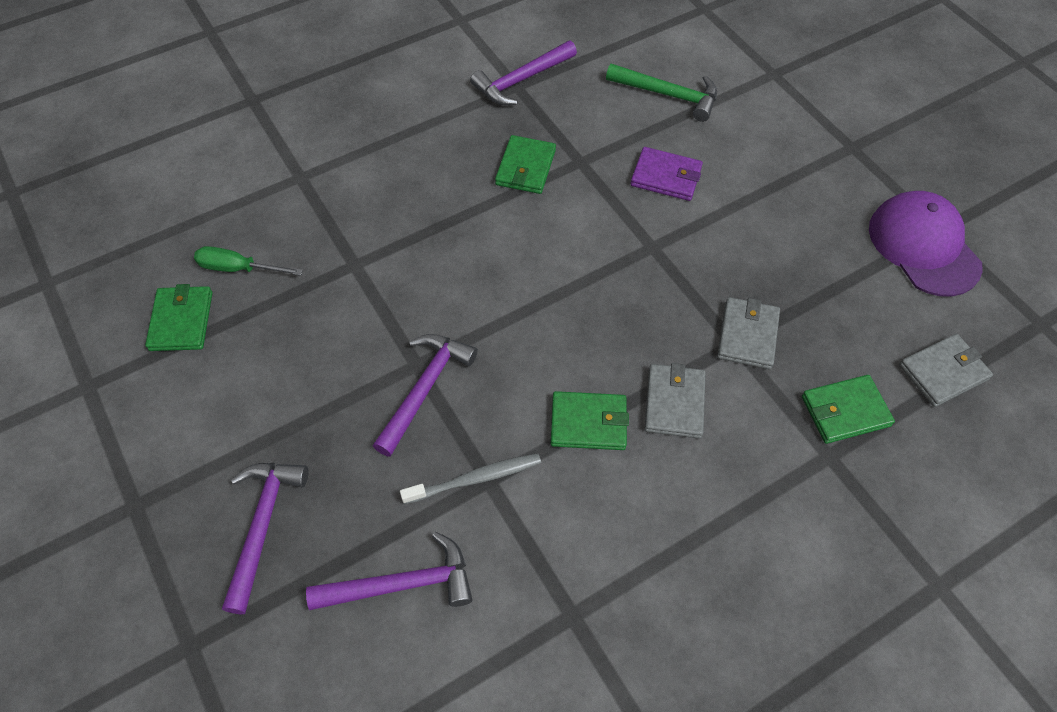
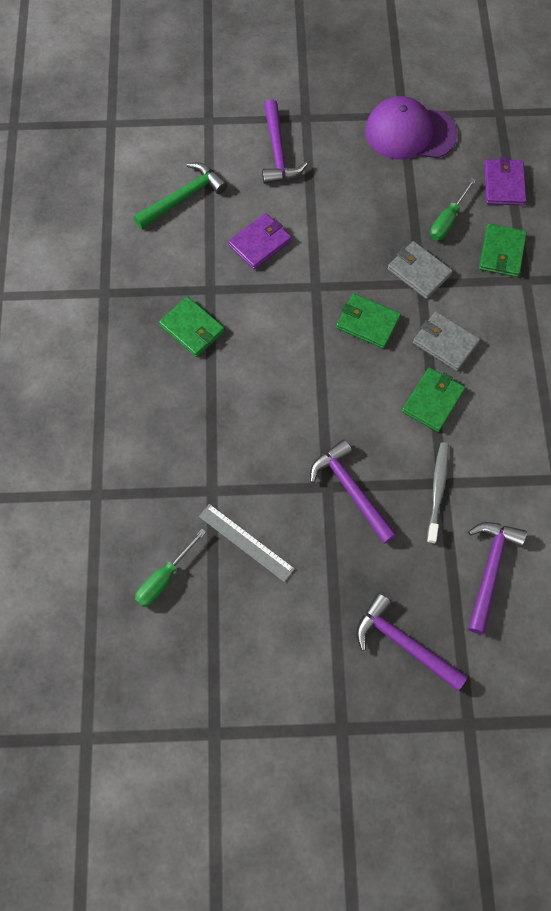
camera: 60 degrees left, 10 degrees up
green wallet [145,284,213,351] -> green wallet moved to [336,293,401,349]
purple hammer [470,40,577,105] -> purple hammer moved to [262,100,308,184]
grey wallet [899,334,993,407] -> purple wallet [484,157,526,205]
none -> grey ruler [199,504,295,582]
none -> green screwdriver [430,178,476,241]

